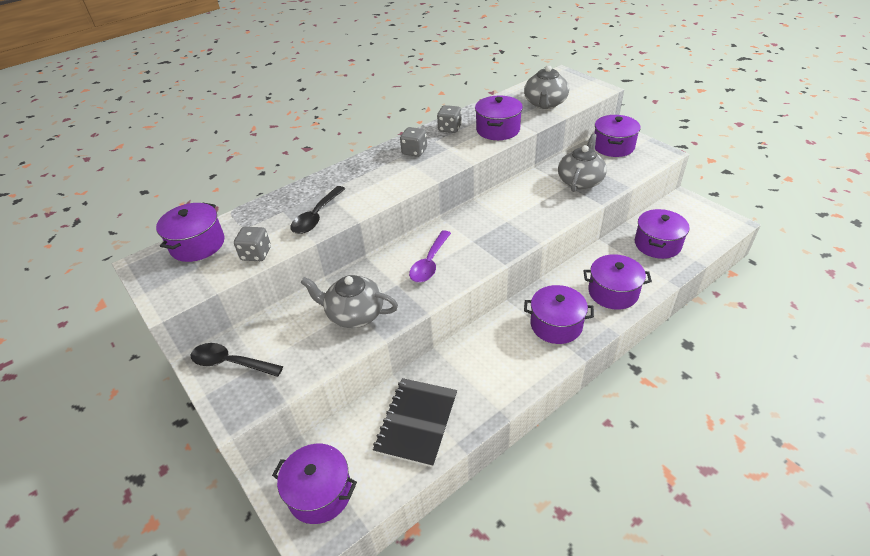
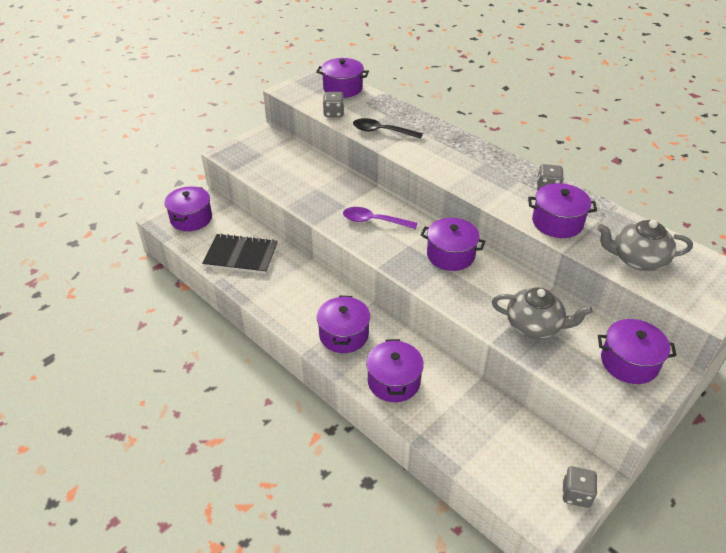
camera: 80 degrees right, 0 degrees up
black spoon [191,343,283,377] -> none
grey teapot [300,275,398,328] -> none
grey dice [400,127,427,157] -> grey dice moved to [562,466,597,508]
purple pot [635,209,689,259] -> purple pot moved to [421,218,485,271]

